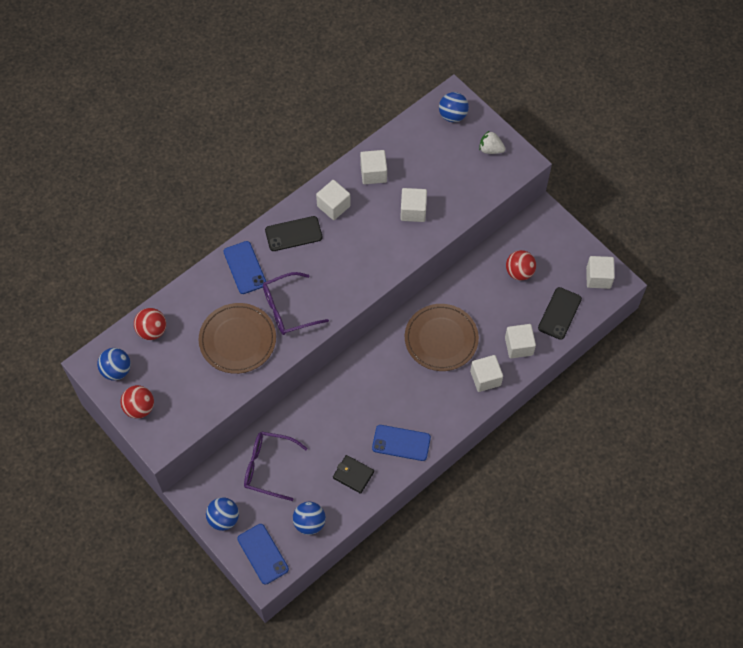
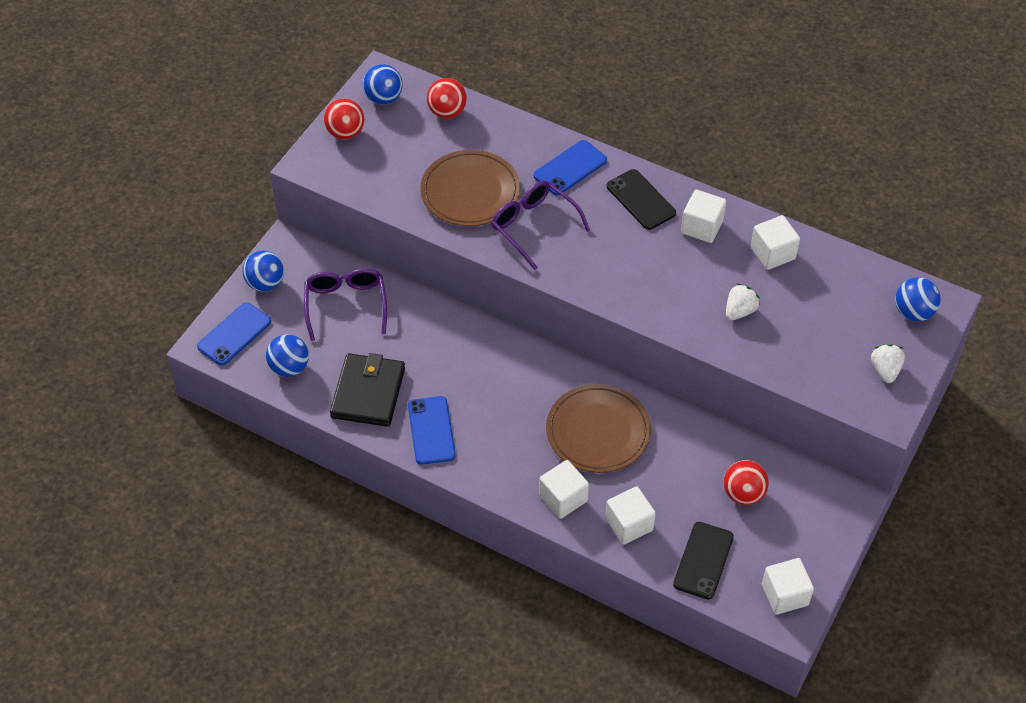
camera: 70 degrees right, 10 degrees down
black wallet [333,455,374,494] -> black wallet [330,353,405,427], size x1.67
white cube [400,188,427,222] -> white strawberry [726,283,760,320]
black phone [538,287,582,340] -> black phone turned 75 degrees counterclockwise [673,522,734,599]

